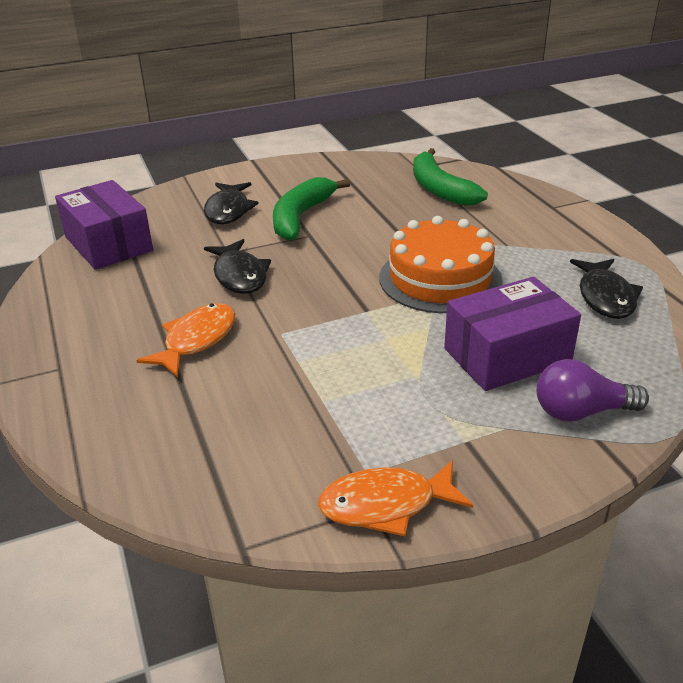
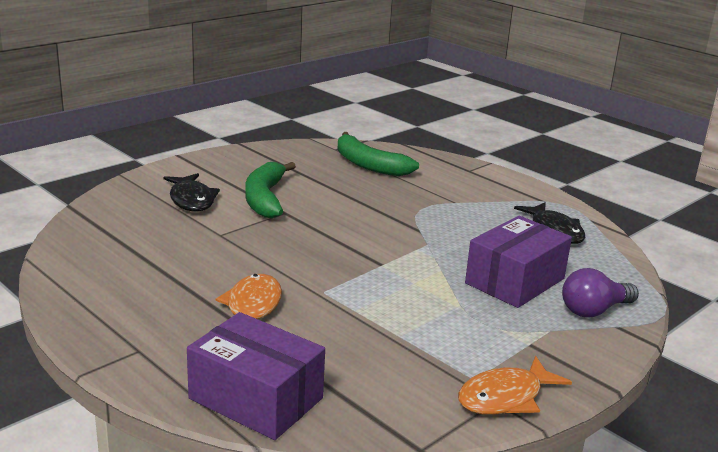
camera: 25 degrees left, 10 degrees down
purple box [55,180,153,270] -> purple box moved to [187,312,325,440]
black fish [204,239,271,294] -> none
orange cake [379,216,503,313] -> none

